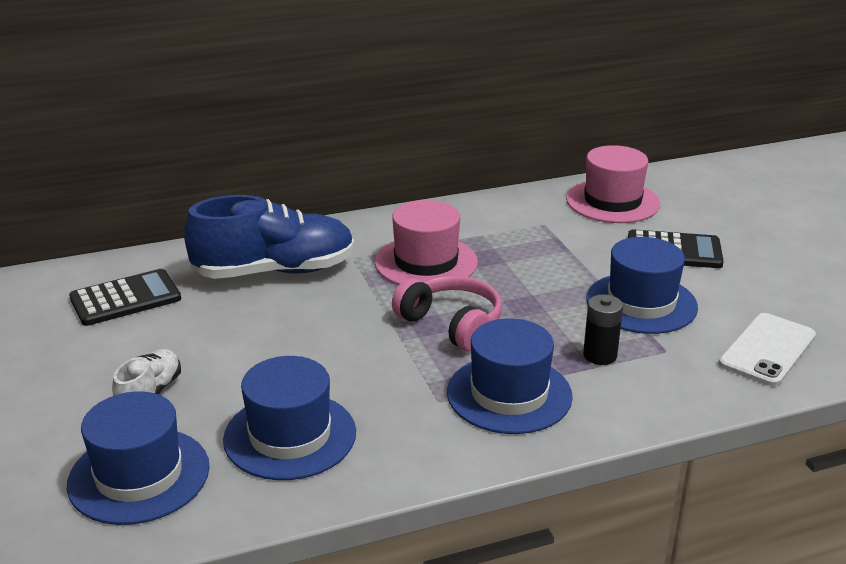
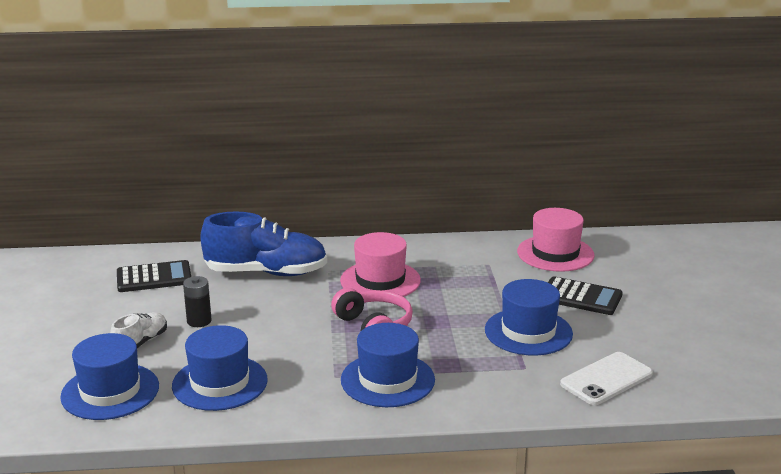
camera: 15 degrees right, 5 degrees down
black battery [583,294,623,365] -> black battery moved to [183,276,212,327]

